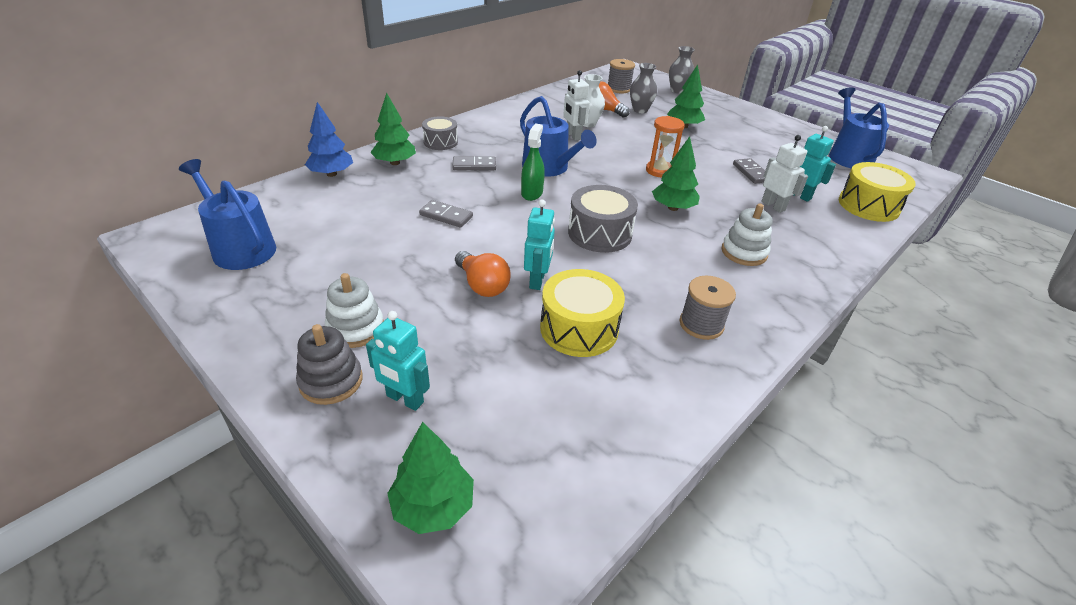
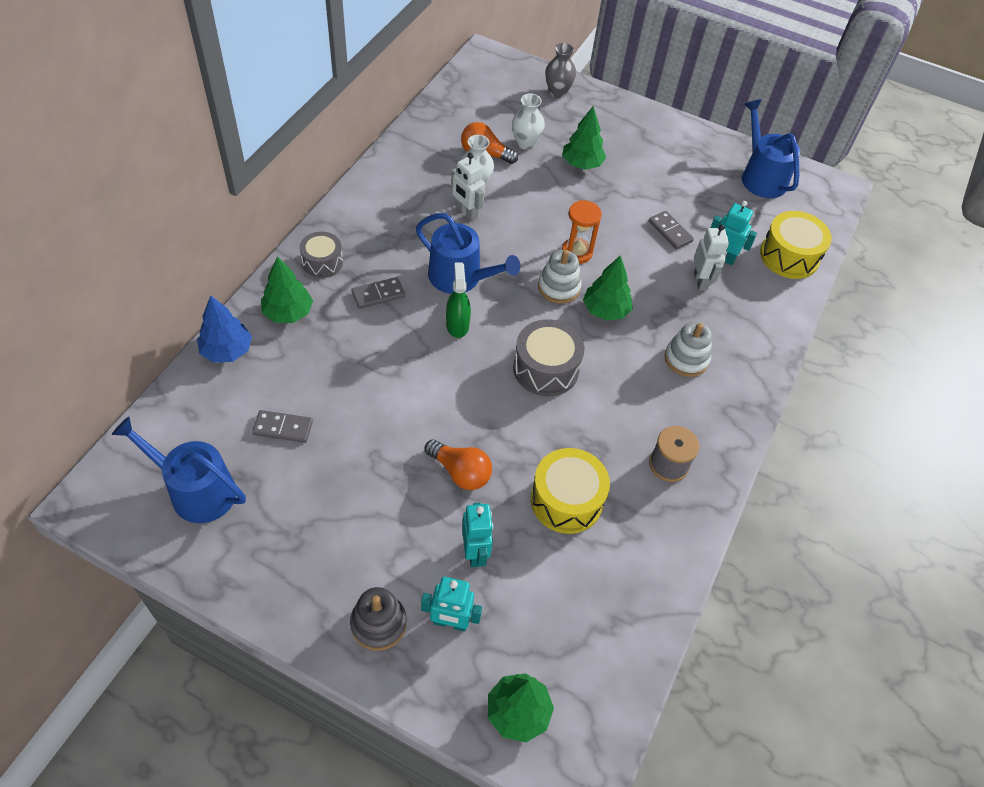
camera: 20 degrees left, 15 degrees up
white stacking toy [325,273,384,348] -> white stacking toy moved to [538,250,582,304]
grey domino [419,200,473,228] -> grey domino moved to [252,410,313,443]
turquoise robot [524,200,555,290] -> turquoise robot moved to [462,502,493,567]
grey spool [608,59,635,93] -> none
grey vase [630,63,657,113] -> white vase [512,93,545,150]
white robot [761,135,808,213] -> white robot turned 45 degrees clockwise [694,224,729,291]

